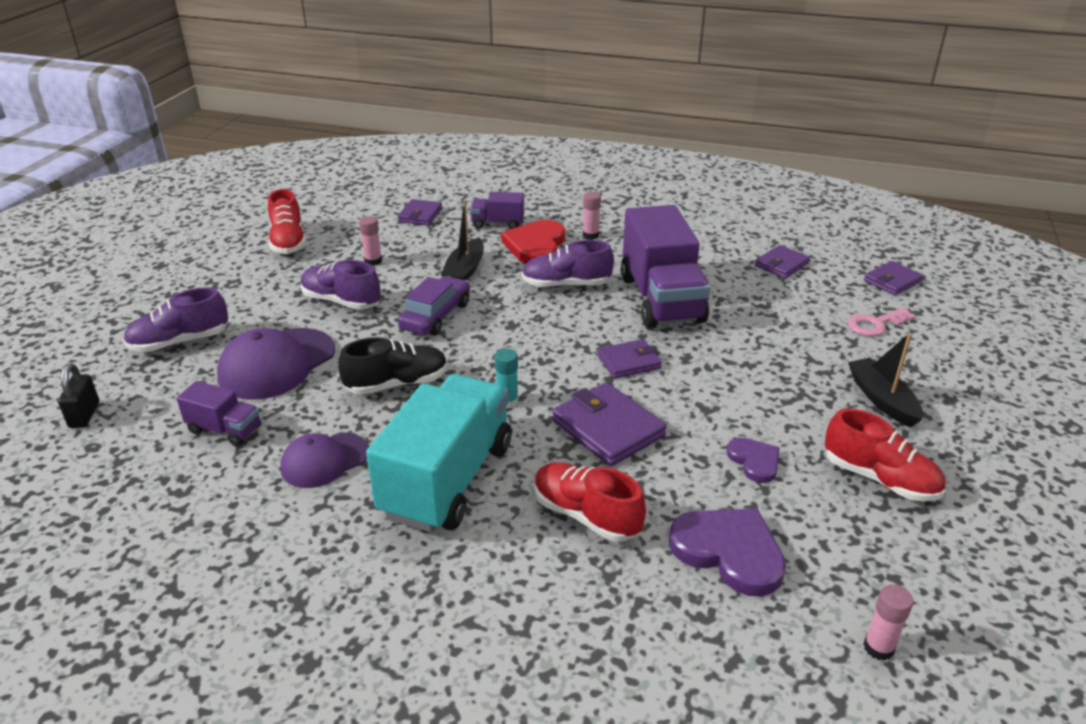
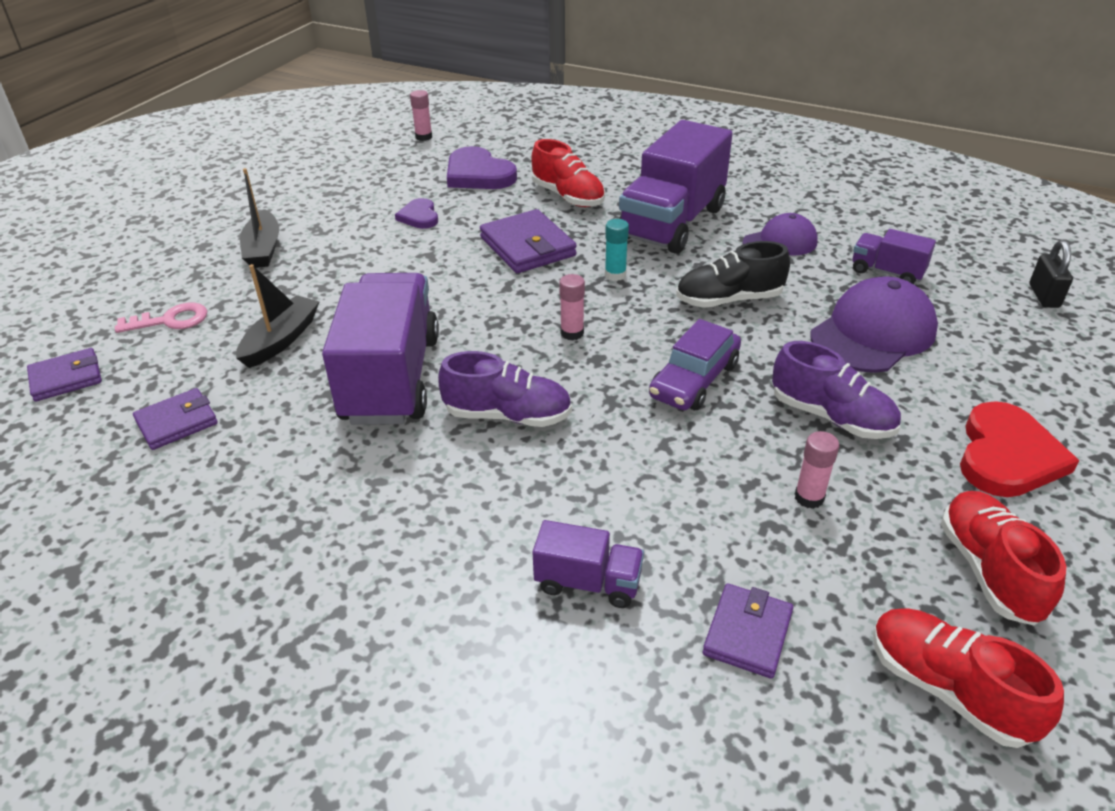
camera: 170 degrees left, 5 degrees up
purple shoe [123,287,228,352] -> none
turquoise truck [366,374,512,532] -> purple truck [619,120,733,254]
black boat [441,202,484,280] -> black boat moved to [236,264,319,368]
red heart [501,220,565,264] -> red heart moved to [960,401,1079,497]
pink glue stick [583,192,601,240] -> pink glue stick moved to [559,274,585,341]
purple wallet [597,339,662,379] -> none
red shoe [825,409,946,501] -> red shoe moved to [873,609,1064,748]

